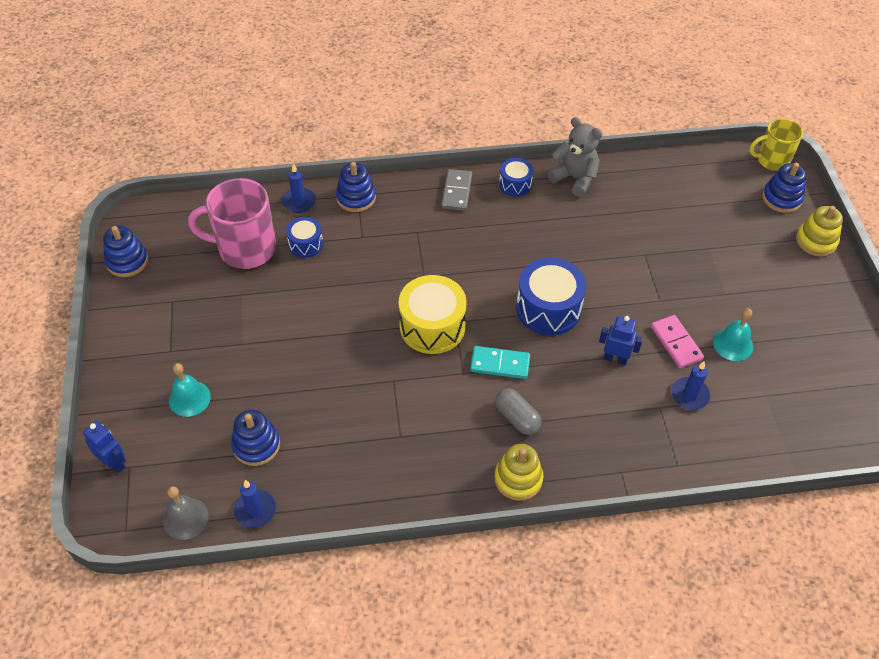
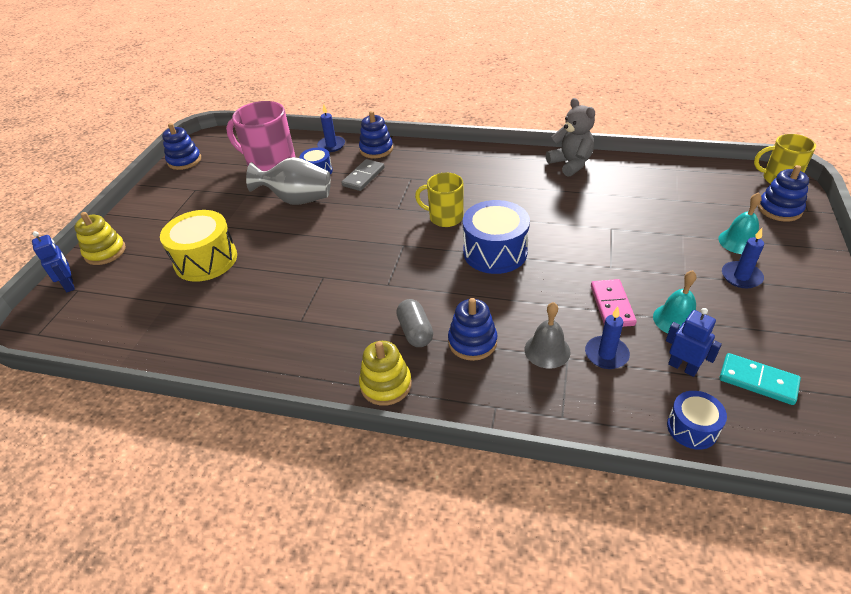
camera: 25 degrees right, 10 degrees down
grey bell [163,486,209,540] -> grey bell moved to [525,302,570,369]
turquoise bell [169,363,211,417] -> turquoise bell moved to [718,192,762,254]
blue stacking toy [231,410,280,466] -> blue stacking toy moved to [448,298,497,361]
blue candle [234,480,276,528] -> blue candle moved to [722,228,764,288]
yellow drum [399,275,467,354] -> yellow drum moved to [160,210,237,282]
grey domino [441,169,472,211] -> grey domino moved to [342,159,385,191]
turquoise domino [470,346,530,379] -> turquoise domino moved to [719,353,801,405]
blue drum [499,158,534,197] -> blue drum moved to [667,391,727,450]
blue robot [599,316,643,365] -> blue robot moved to [666,308,722,377]
yellow stacking toy [796,206,843,257] -> yellow stacking toy moved to [74,212,126,265]
none -> grey vase [246,157,331,205]
none -> yellow mug [415,173,464,227]

